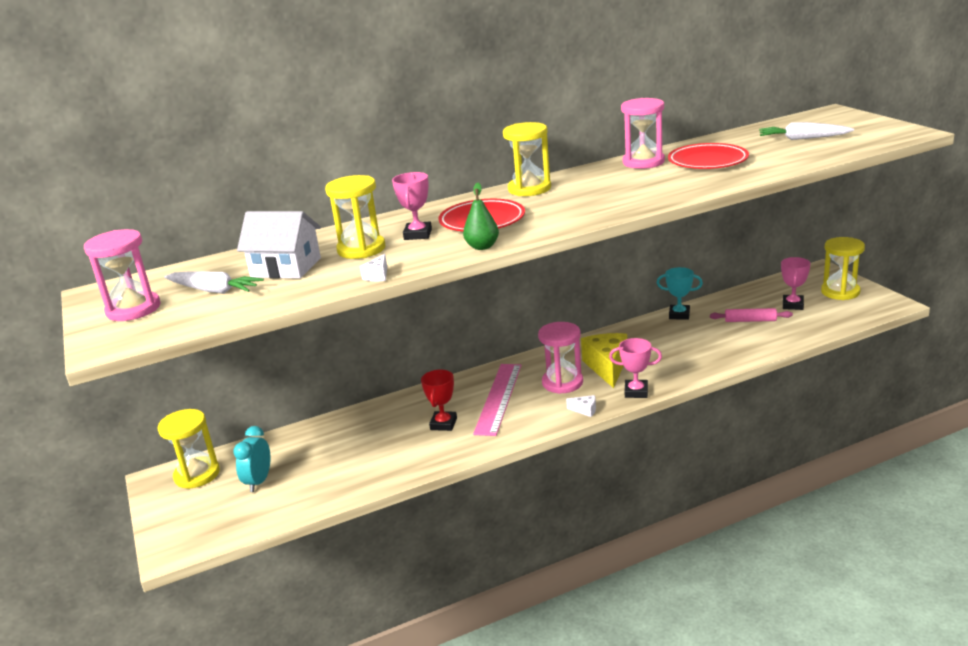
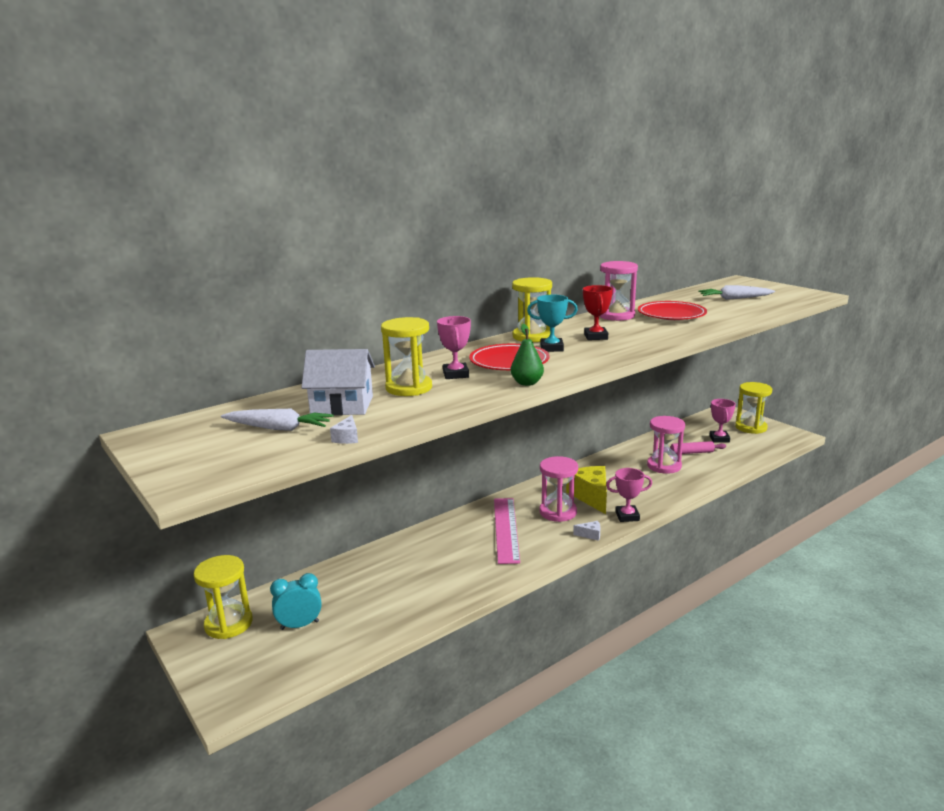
camera: 15 degrees left, 5 degrees down
pink hourglass [84,229,161,321] -> pink hourglass moved to [647,416,685,474]
turquoise clock [233,426,270,492] -> turquoise clock turned 75 degrees clockwise [270,573,322,630]
white cheese [360,254,387,281] -> white cheese moved to [330,415,358,444]
red trophy [421,370,457,431] -> red trophy moved to [583,285,613,340]
turquoise trophy [657,267,703,320] -> turquoise trophy moved to [527,295,578,352]

